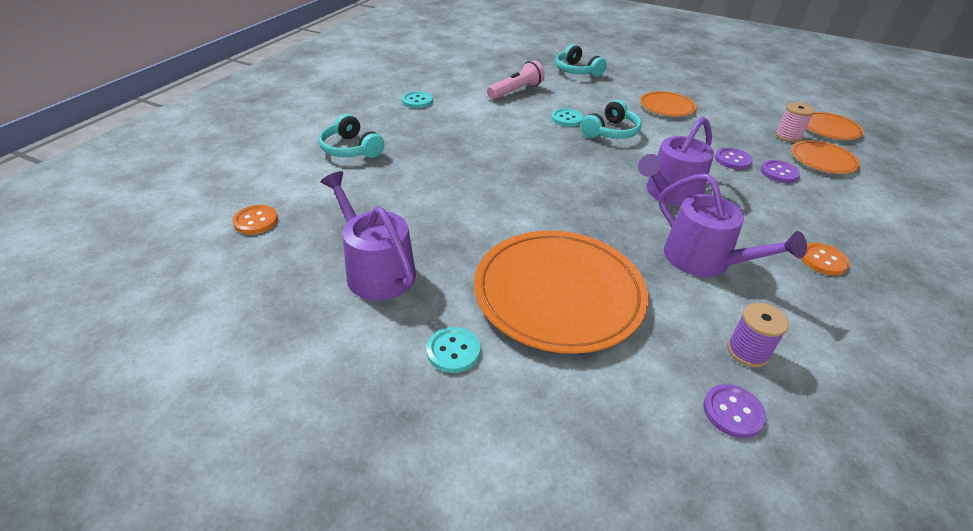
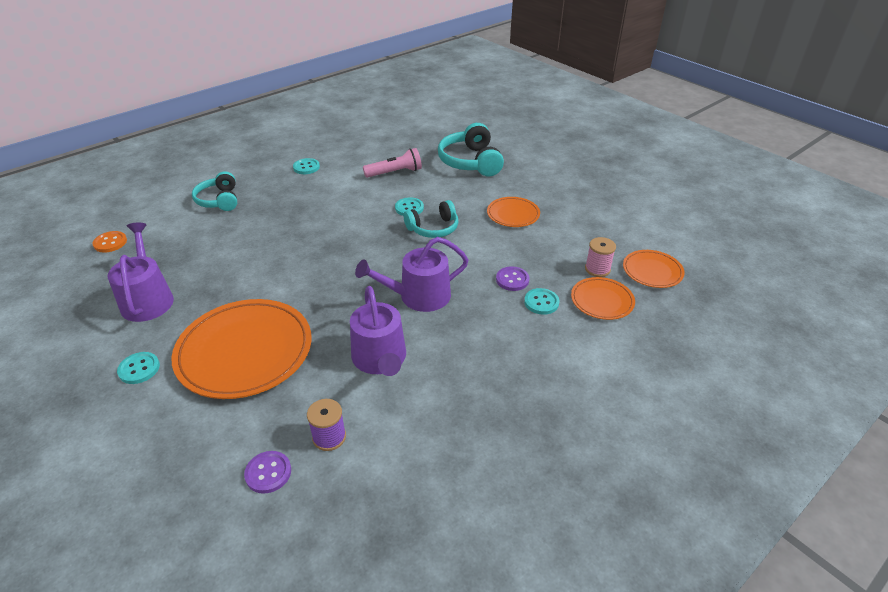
camera: 25 degrees right, 0 degrees up
turquoise headphones [555,44,607,77] -> turquoise headphones [438,123,504,176], size x1.51
purple button [761,160,800,183] -> turquoise button [524,288,559,315]
orange button [801,243,850,275] -> none

